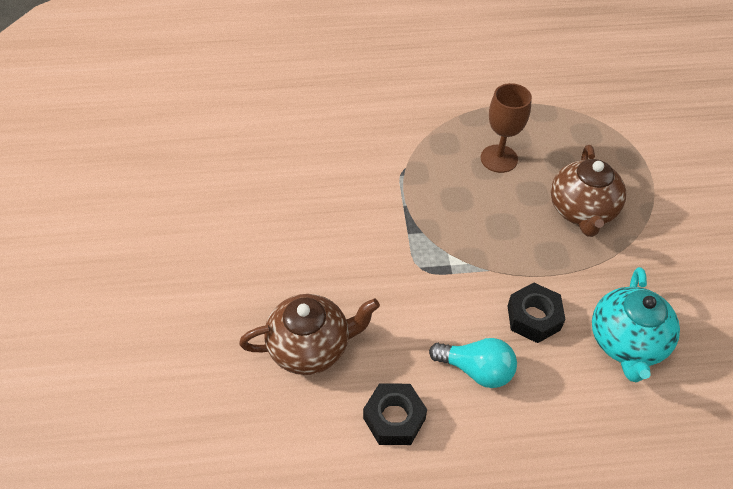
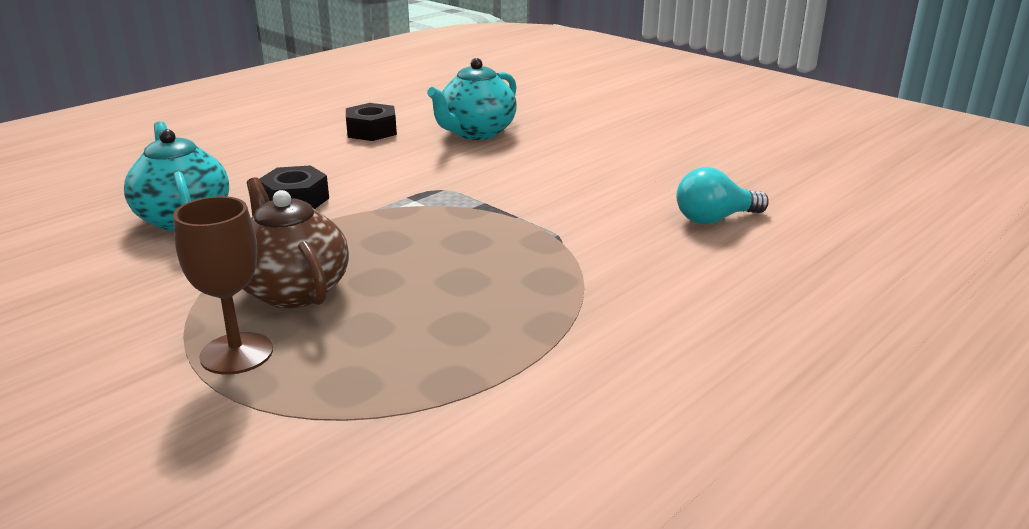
camera: 140 degrees right, 25 degrees down
brown teapot [239,294,380,375] -> turquoise teapot [427,58,517,140]
turquoise light bulb [429,338,517,388] -> turquoise light bulb moved to [676,167,769,224]
brown goblet [481,83,532,173] -> brown goblet moved to [173,196,273,375]

